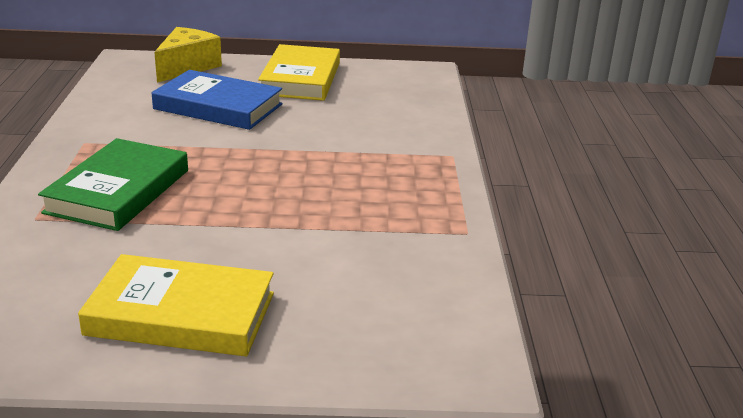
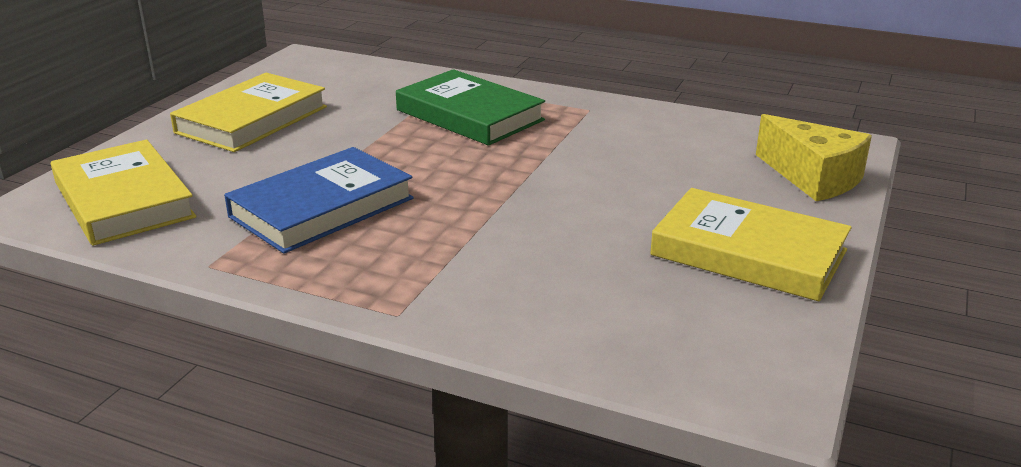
camera: 115 degrees right, 0 degrees up
blue book [152,70,283,130] -> blue book moved to [224,147,414,254]
none -> yellow book [51,140,196,246]

